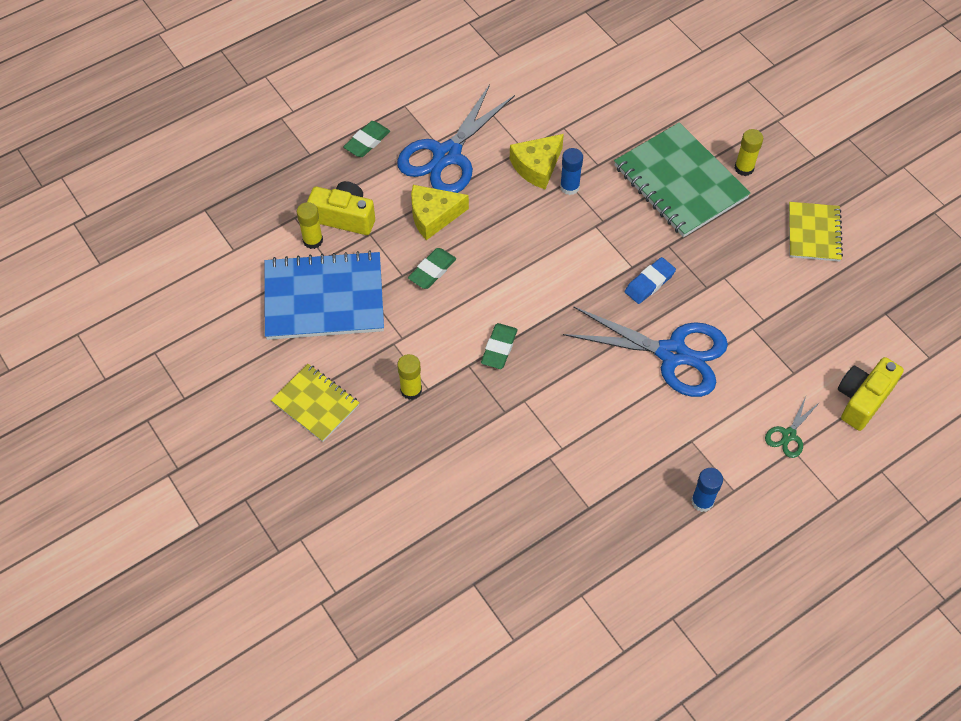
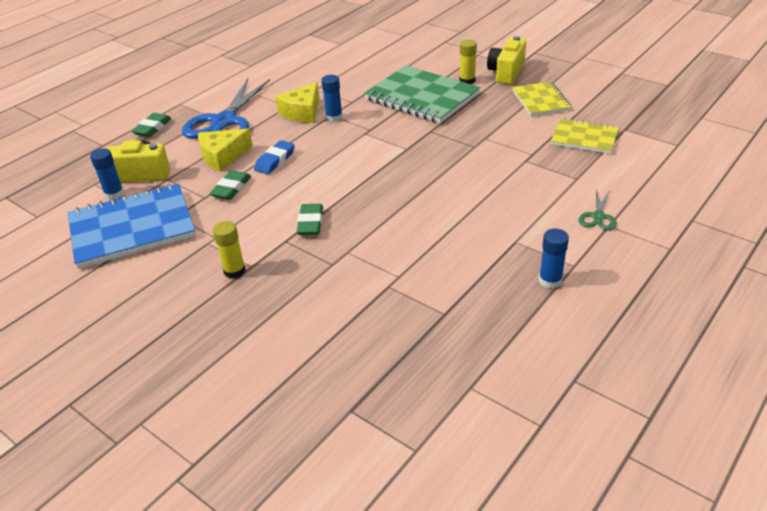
camera: 15 degrees left, 20 degrees down
yellow notebook [271,364,359,442] -> yellow notebook moved to [551,118,619,154]
yellow glue stick [297,202,323,249] -> blue glue stick [90,148,124,200]
blue scissors [563,306,728,397] -> none
blue eraser [625,257,676,304] -> blue eraser moved to [254,140,295,174]
yellow camera [838,357,904,431] -> yellow camera moved to [487,36,526,85]

